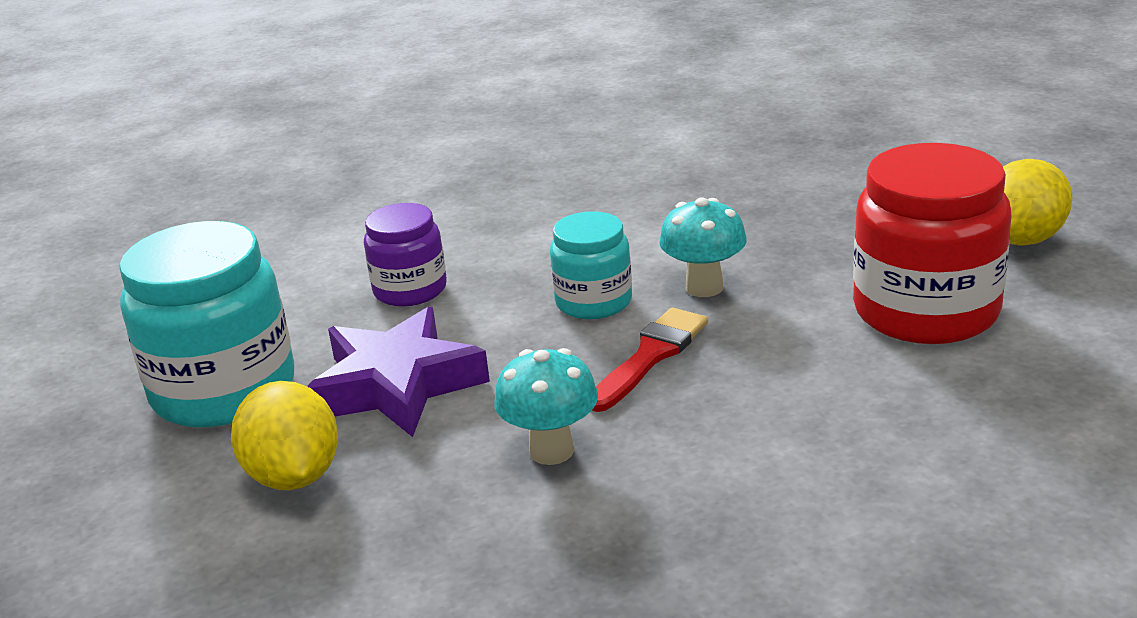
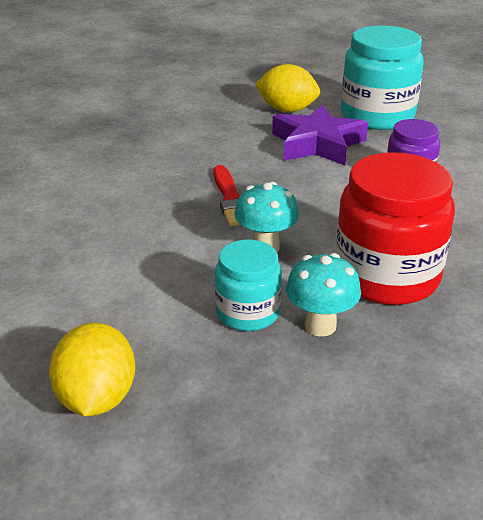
camera: 130 degrees right, 5 degrees up
turquoise mushroom [495,348,598,465] -> turquoise mushroom moved to [286,253,361,337]
turquoise jar [550,211,632,319] -> turquoise jar moved to [215,240,282,331]
red jar [853,143,1011,344] -> red jar moved to [335,152,455,305]

